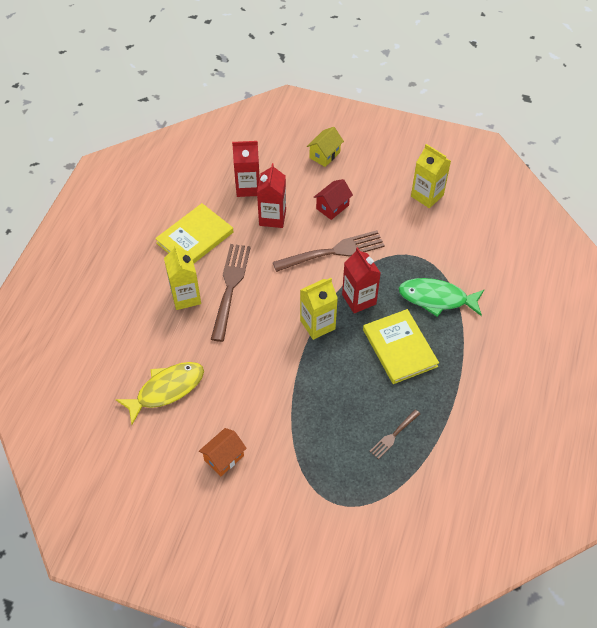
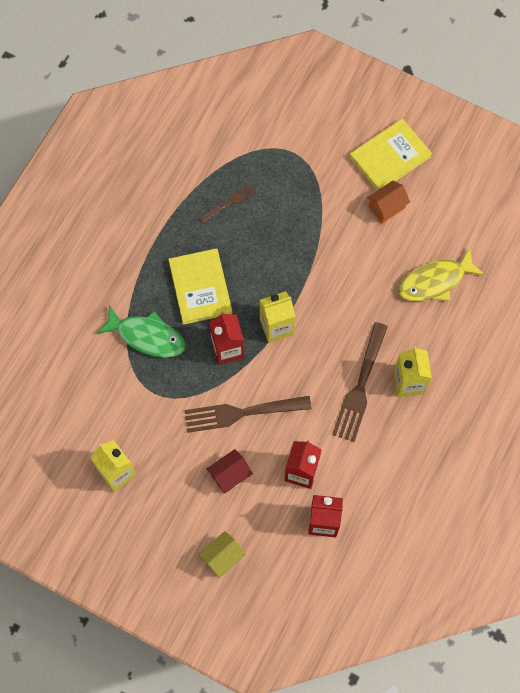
camera: 170 degrees left, 15 degrees up
yellow book [155,203,233,263] -> yellow book moved to [349,118,432,190]

